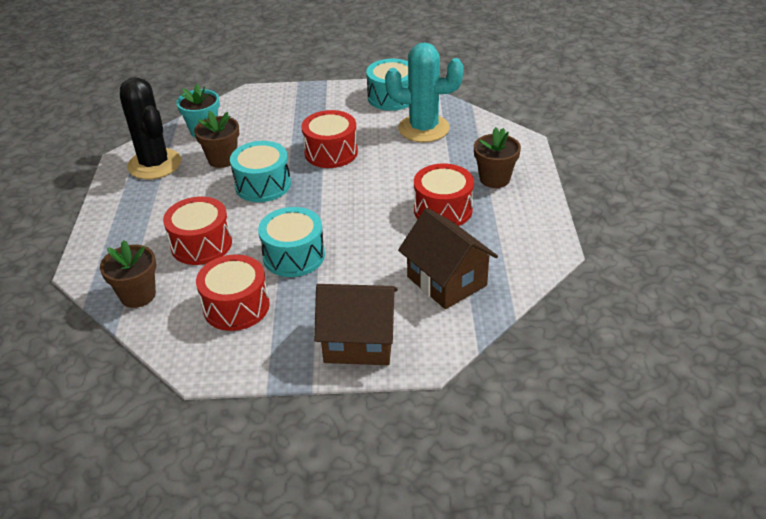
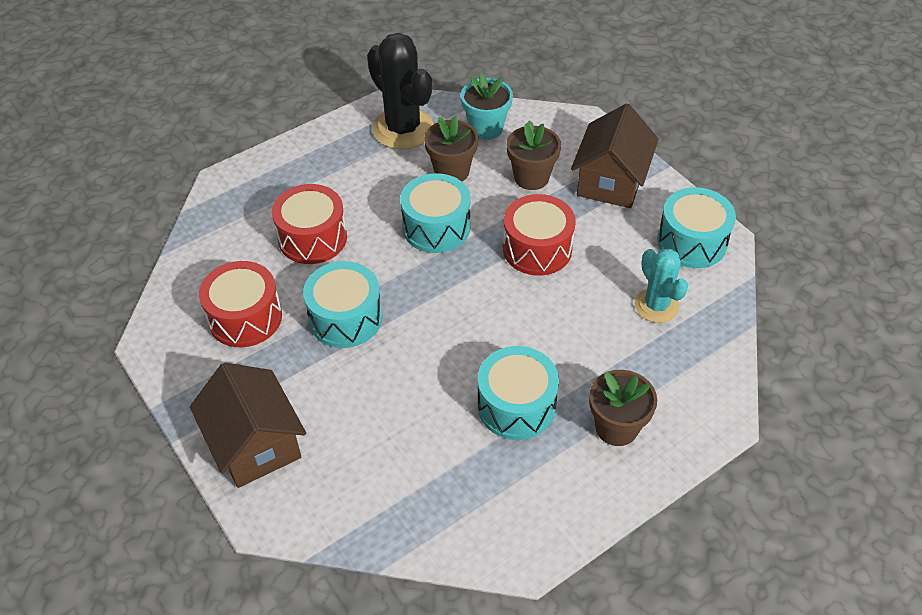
camera: 55 degrees right, 10 degrees up
brown flower pot [100,240,156,308] -> brown flower pot moved to [506,121,561,190]
black cactus [120,77,181,179] -> black cactus turned 60 degrees counterclockwise [367,33,434,149]
turquoise cactus [385,42,464,142] -> turquoise cactus [634,249,688,323], size x0.62
brown house [398,208,498,309] -> brown house moved to [571,103,659,208]
red drum [414,164,474,226] -> turquoise drum [478,346,559,440]

